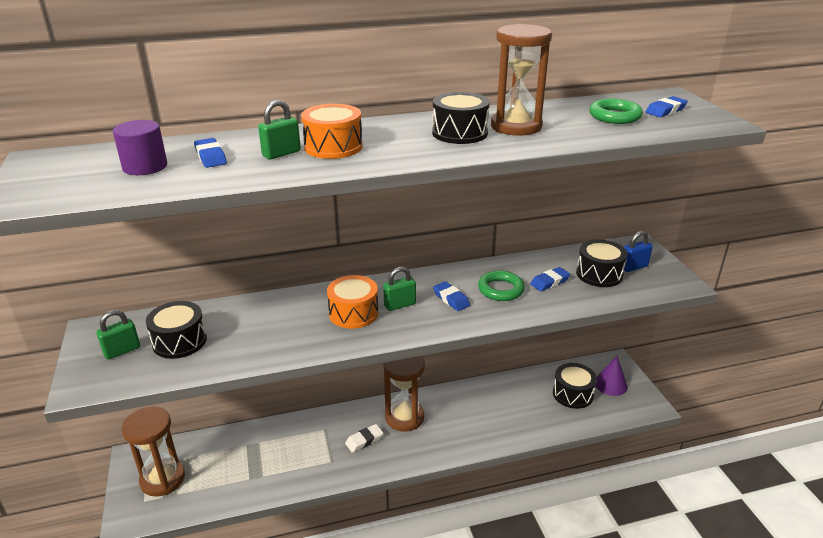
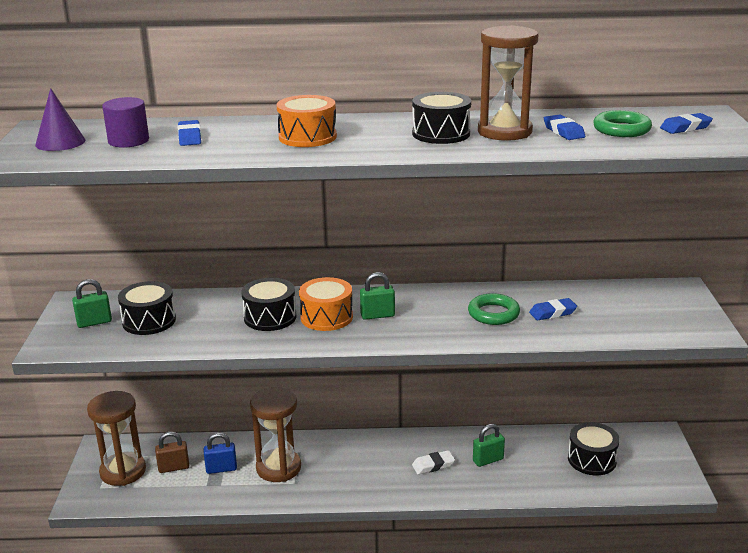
camera: 15 degrees right, 5 degrees down
green padlock [258,100,301,159] -> green padlock moved to [473,424,505,467]
white eraser [345,424,383,453] -> white eraser moved to [412,450,455,475]
brown hourglass [384,356,425,431] -> brown hourglass moved to [250,387,301,482]
blue eraser [433,281,470,311] -> blue eraser moved to [544,114,585,140]
black drum [576,239,628,287] -> black drum moved to [241,278,297,331]
purple cone [596,356,628,396] -> purple cone moved to [35,88,85,151]
blue padlock [624,231,653,272] -> blue padlock moved to [204,433,237,474]
none -> brown padlock [155,432,189,473]

